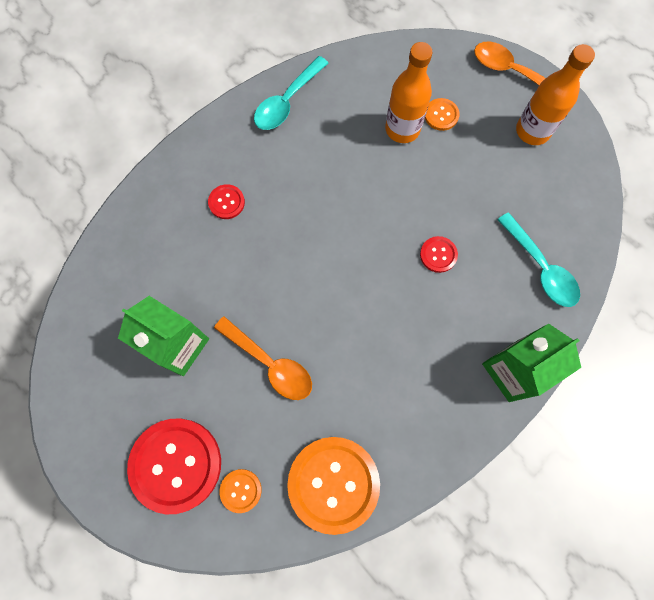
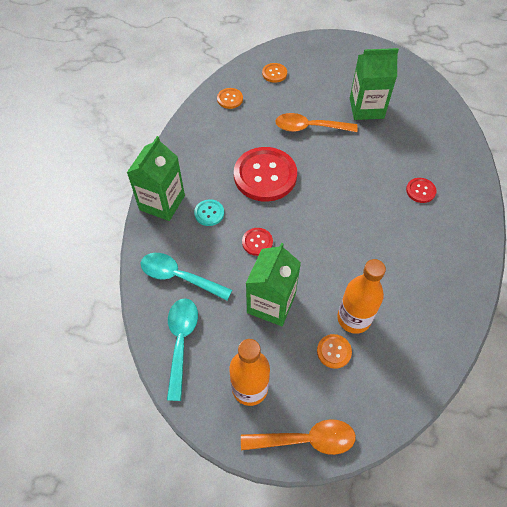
camera: 145 degrees right, 15 degrees down
red button [127,419,221,514] -> red button moved to [234,147,297,202]
turquoise spoon [254,56,328,130] -> turquoise spoon moved to [167,298,198,401]
orange button [287,437,380,535] -> orange button [217,88,243,109], size x0.45
none -> turquoise button [194,199,224,226]
none -> green carton [246,243,301,326]

